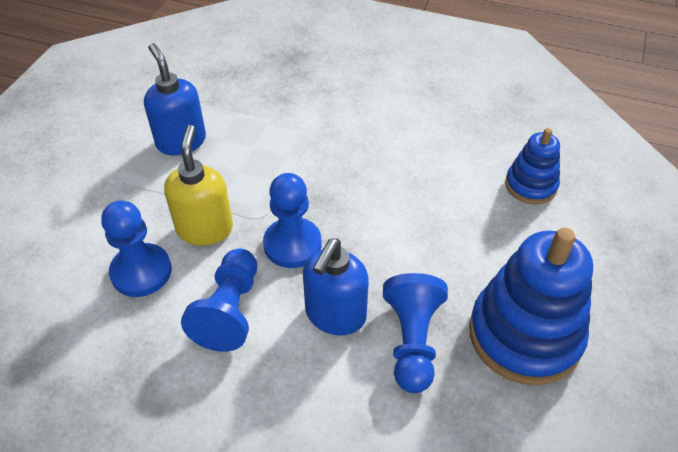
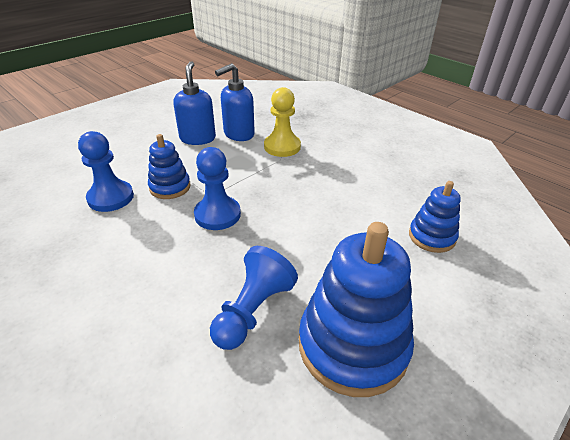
camera: 25 degrees right, 10 degrees down
yellow soap dispenser [164,125,233,245] -> blue stacking toy [148,134,191,199]
blue pawn [181,248,257,352] -> none
blue soap dispenser [303,238,369,335] -> blue soap dispenser moved to [215,63,255,141]
none -> yellow pawn [264,87,301,157]

